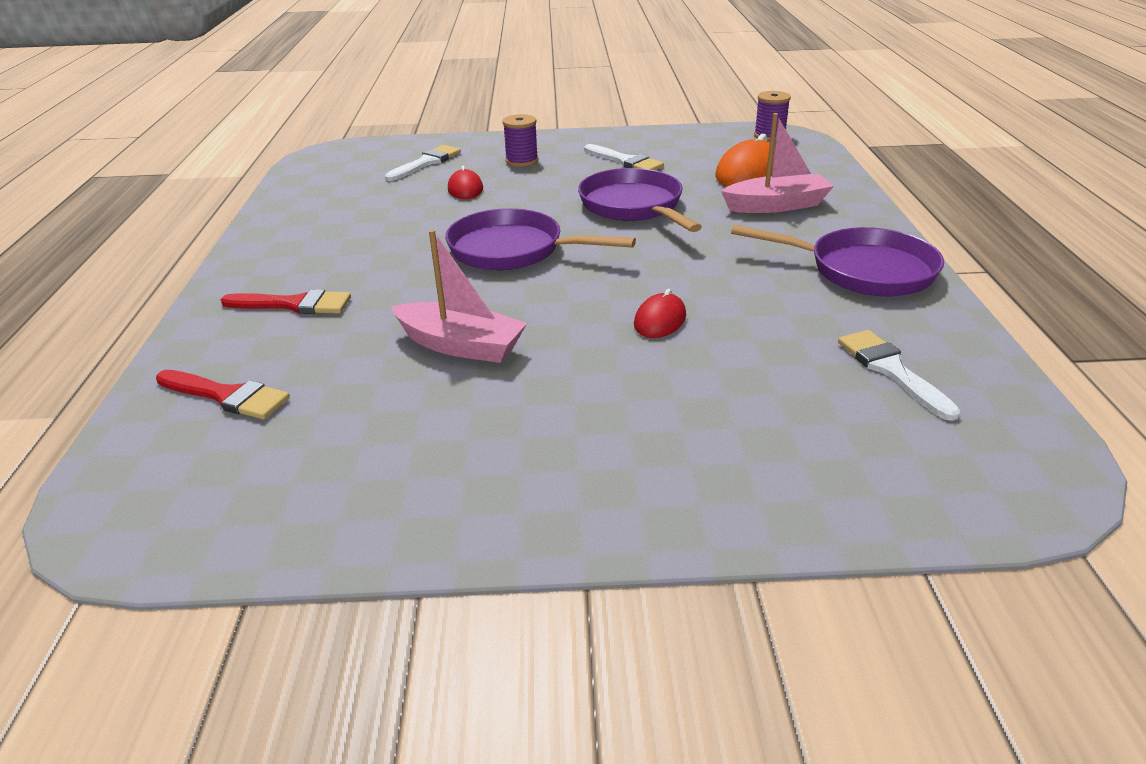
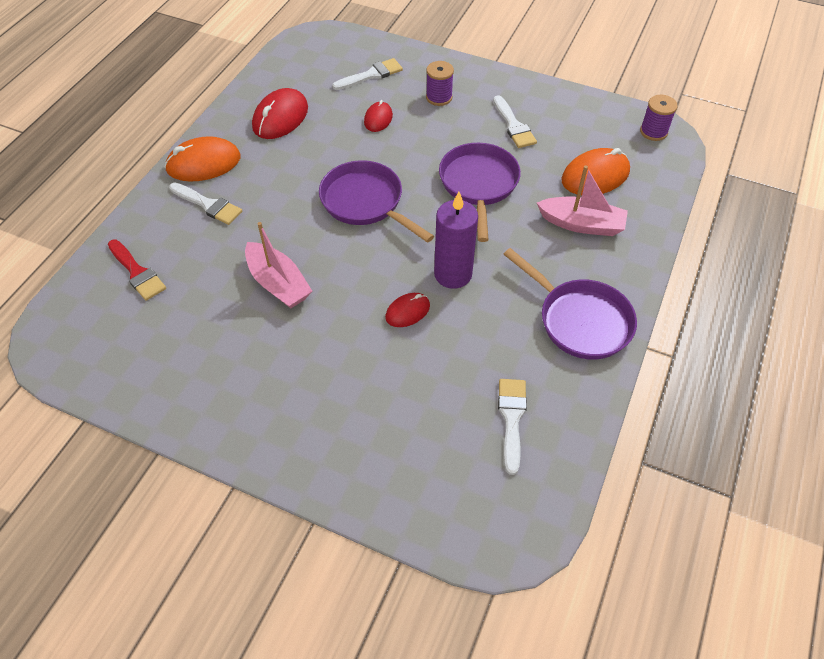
camera: 25 degrees right, 20 degrees up
red brush [221,289,351,314] -> white brush [169,183,242,225]
none -> orange mouse [164,136,240,182]
none -> red mouse [252,88,308,139]
none -> purple candle [434,192,478,289]

